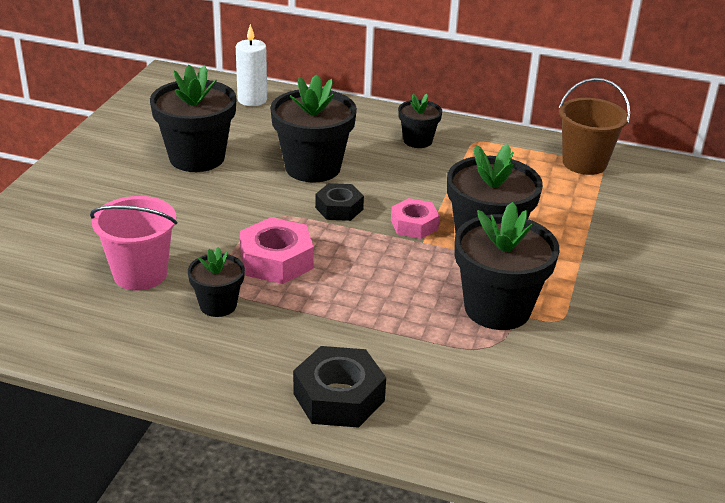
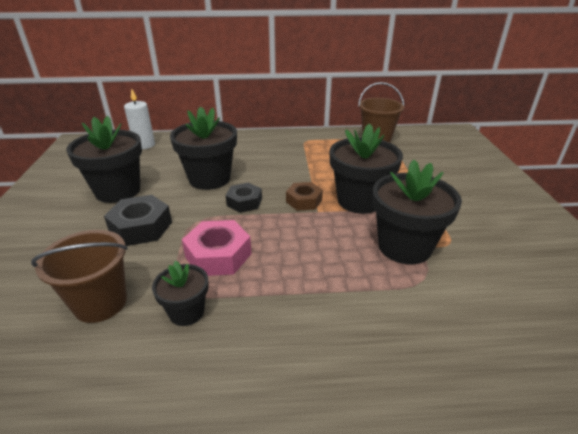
camera: 20 degrees left, 0 degrees up
pink bucket [90,196,177,290] -> brown bucket [31,230,128,323]
black nut [293,346,386,428] -> black nut moved to [104,195,172,246]
pink nut [391,198,440,239] -> brown nut [286,182,323,211]
black flower pot [398,94,442,148] -> none

